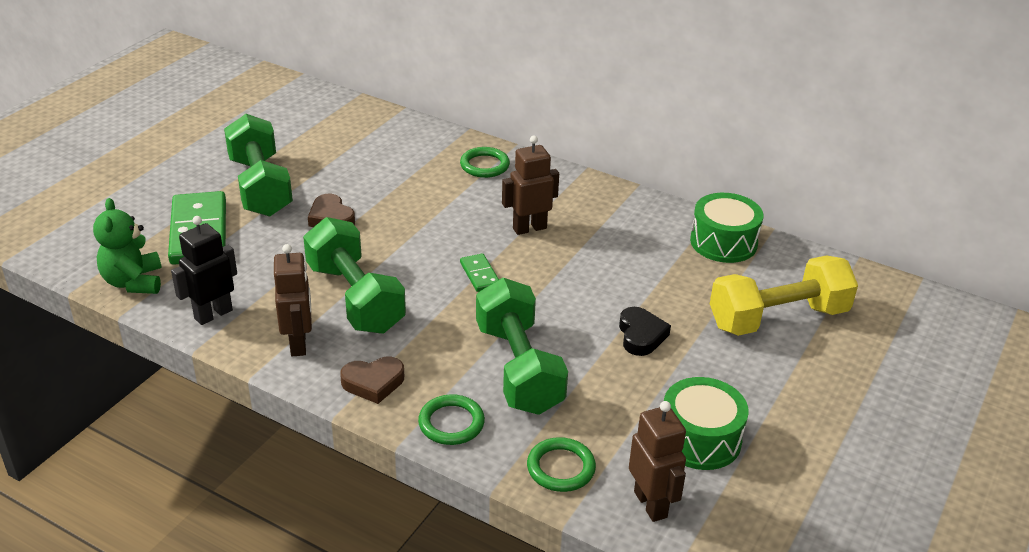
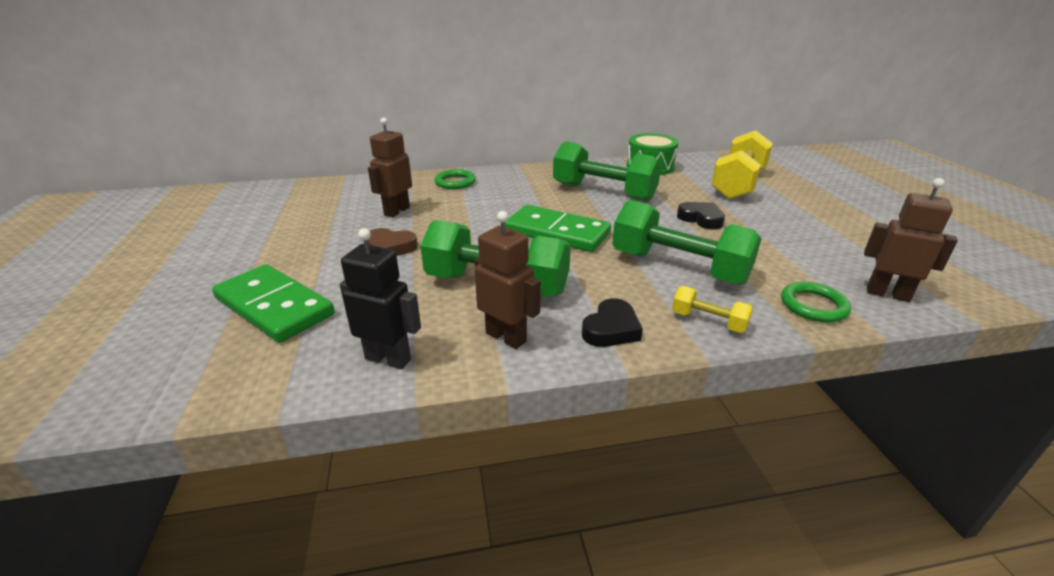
camera: 40 degrees left, 5 degrees down
green teddy bear [93,198,162,294] -> none
black robot [171,216,237,325] -> black robot turned 105 degrees clockwise [340,228,421,369]
green dumbbell [224,114,293,217] -> green dumbbell moved to [553,141,661,201]
brown heart [340,357,404,404] -> black heart [582,298,643,347]
green ring [418,394,485,445] -> yellow dumbbell [672,286,753,333]
green domino [460,253,499,292] -> green domino [505,205,611,252], size x2.12
brown robot [502,136,559,235] -> brown robot moved to [368,117,412,217]
green drum [664,377,749,470] -> none

